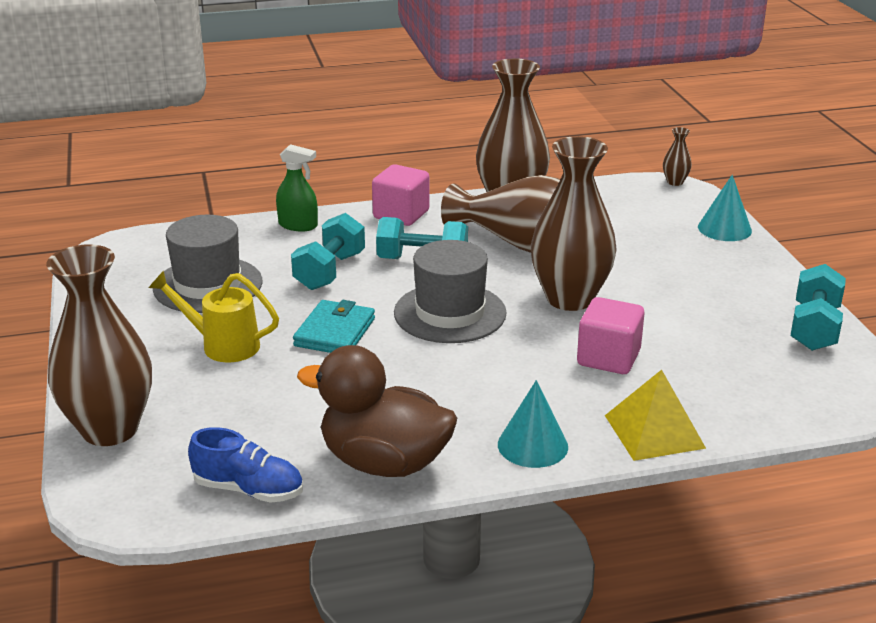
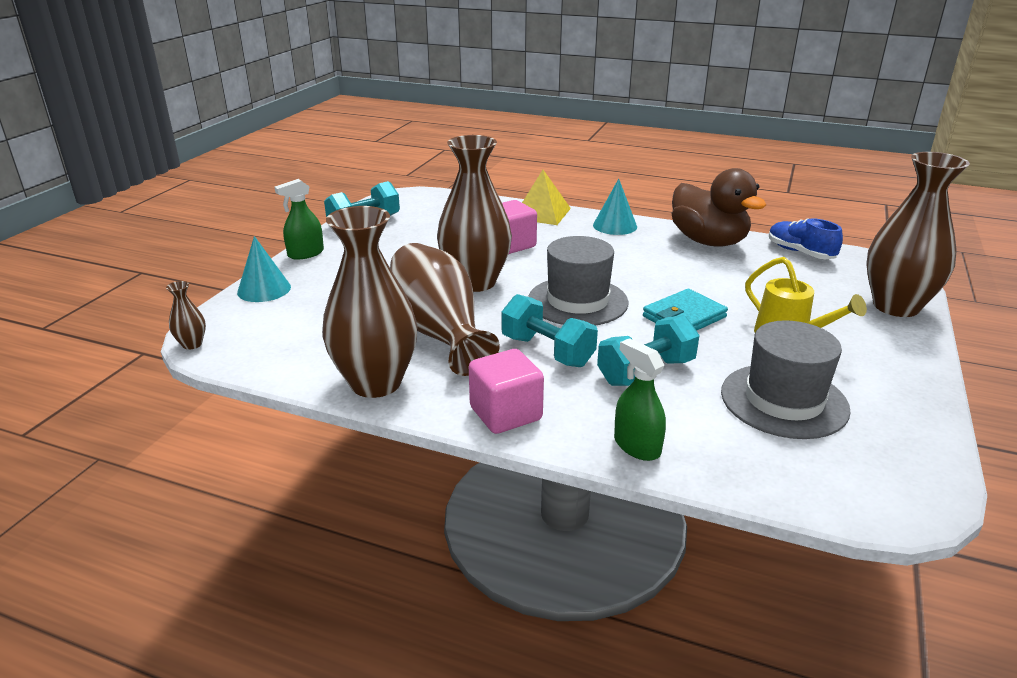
camera: 145 degrees left, 0 degrees up
none -> green spray bottle [275,179,324,260]

